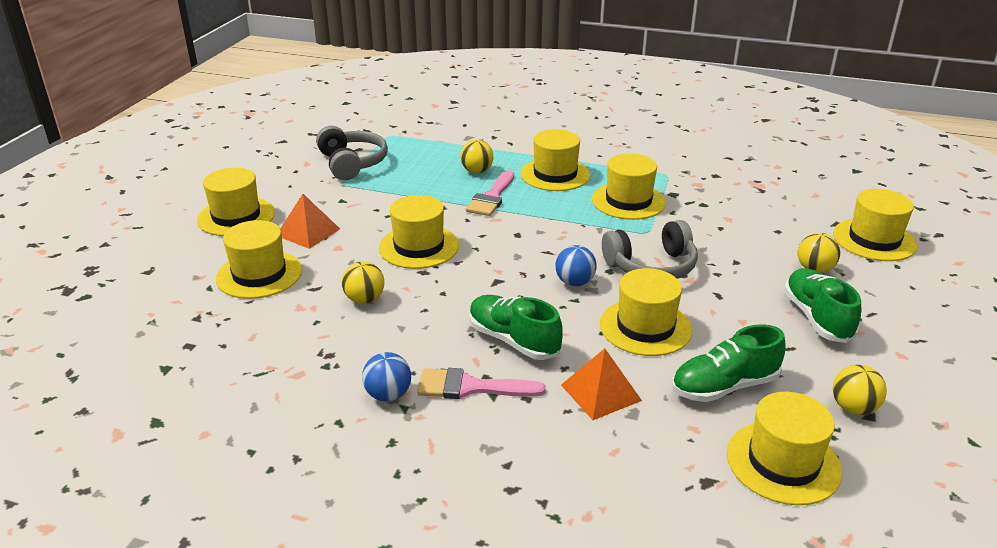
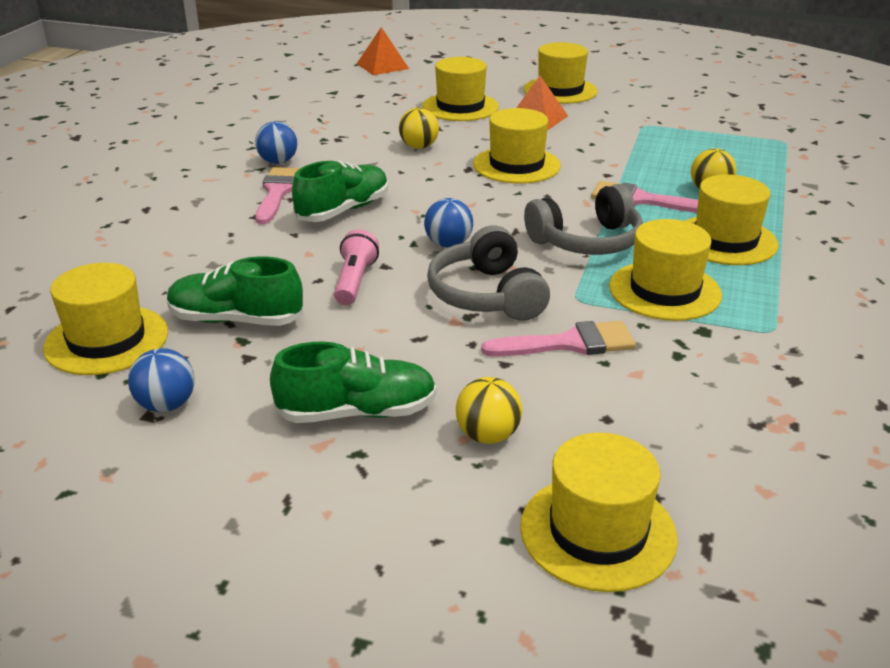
camera: 90 degrees right, 0 degrees up
grey headphones [316,126,388,180] -> grey headphones moved to [524,184,643,255]
orange pyramid [561,348,642,420] -> orange pyramid moved to [357,27,409,75]
yellow hat [600,268,692,356] -> pink flashlight [334,229,379,305]
green shoe [672,324,785,402] -> green shoe turned 60 degrees counterclockwise [167,256,304,326]
yellow ball [833,365,887,415] -> blue ball [128,348,195,412]
none -> pink brush [481,321,636,356]

